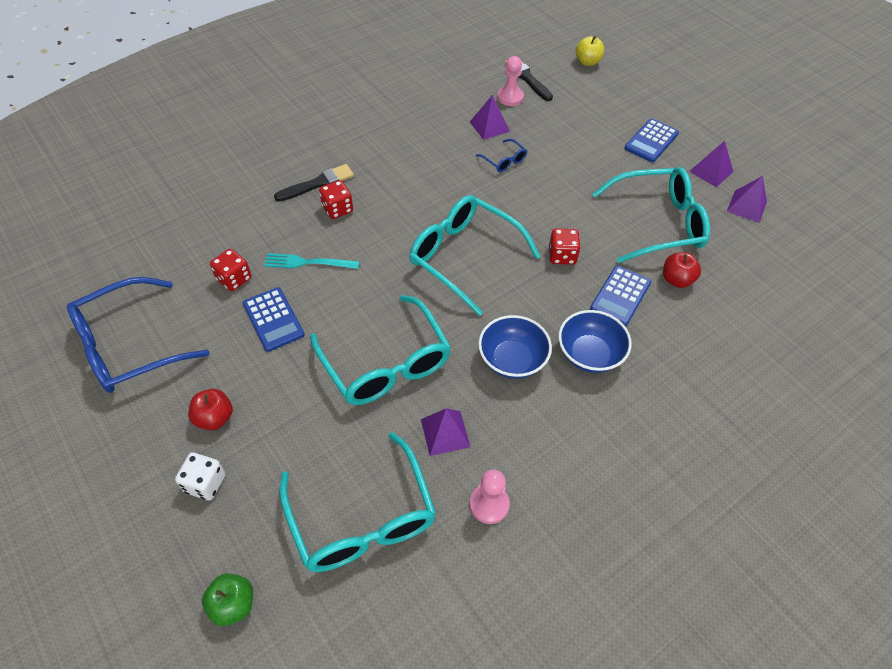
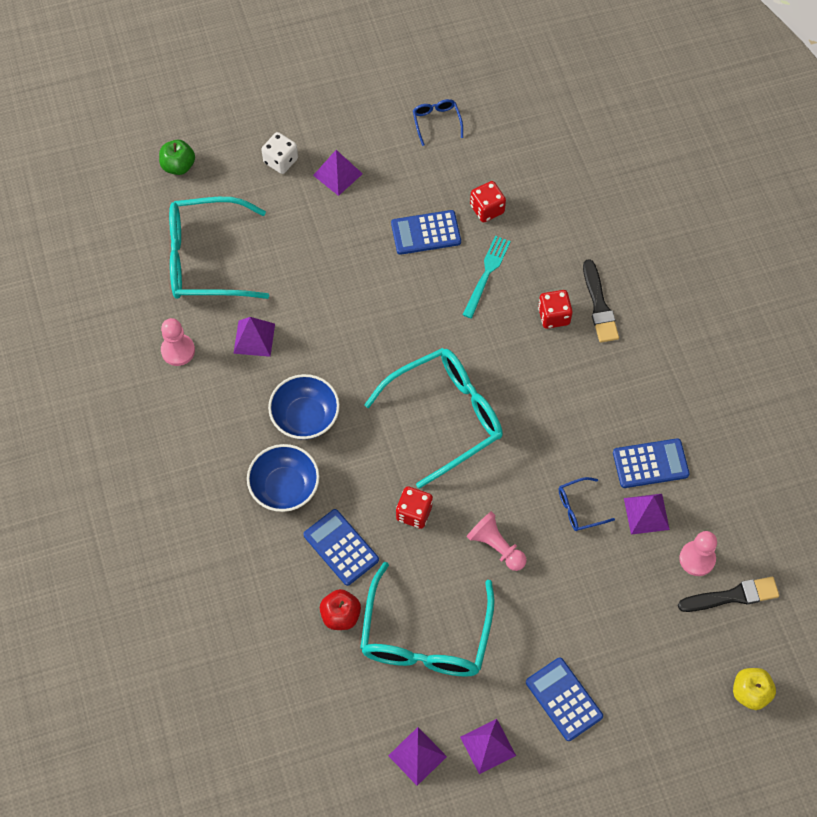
camera: 110 degrees right, 10 degrees up
blue glasses [67,277,209,393] -> blue glasses [413,99,463,146], size x0.43
red apple [188,389,233,430] -> purple pyramid [313,150,363,196]
turquoise glasses [310,295,451,405] -> none
none -> pink pawn [466,511,527,571]
none -> blue calculator [613,438,690,488]

